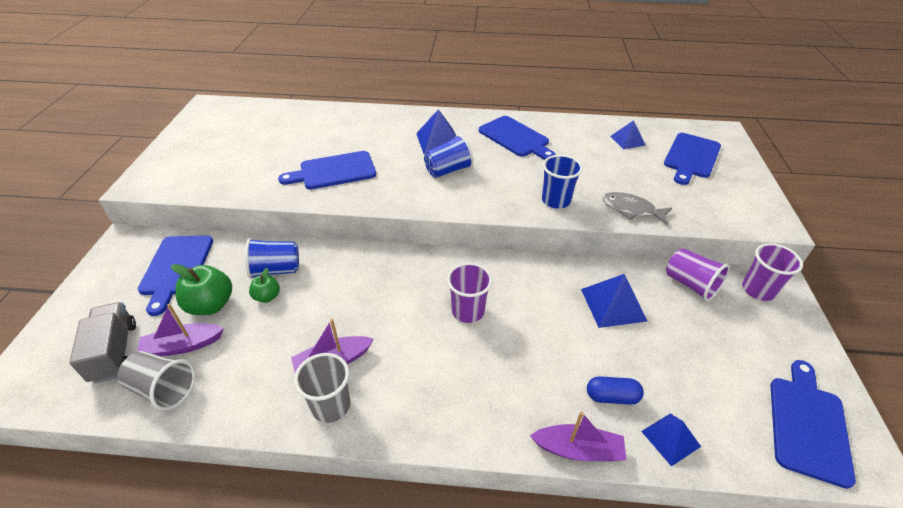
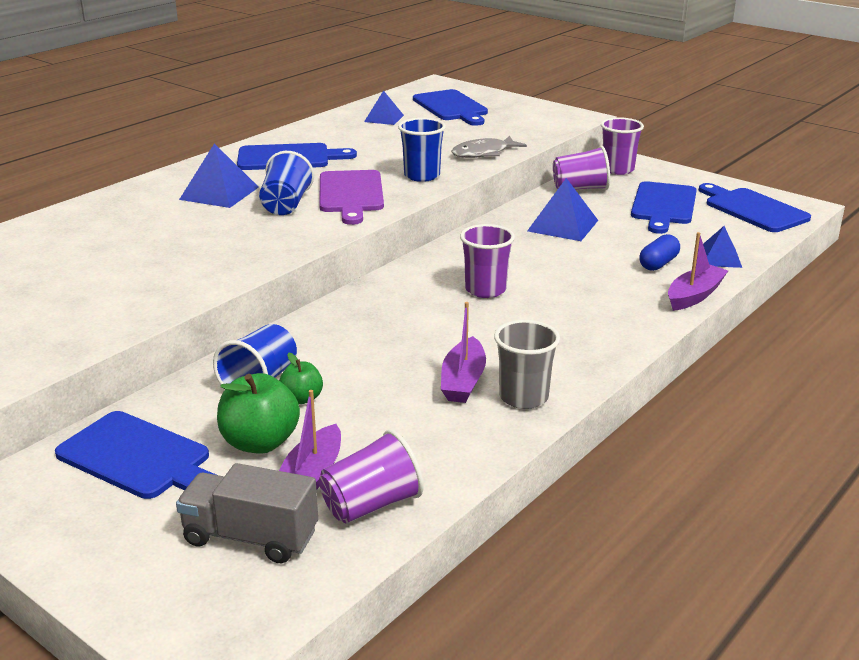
camera: 55 degrees left, 15 degrees down
grey cup [117,351,196,411] -> purple cup [319,430,424,523]
blue cutting board [278,151,376,189] -> blue cutting board moved to [631,181,697,234]
none -> purple cutting board [319,170,384,225]

